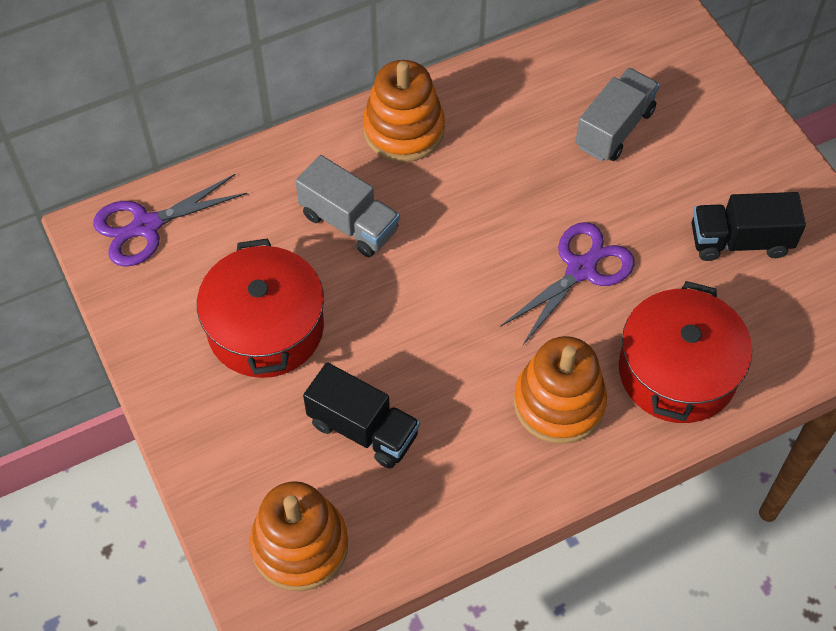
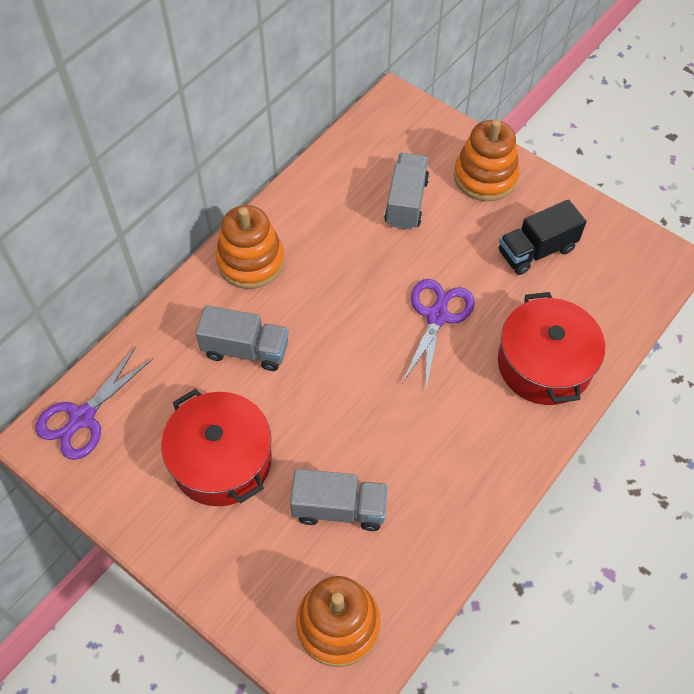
camera: 25 degrees left, 0 degrees up
black truck [303,362,420,469] -> grey truck [290,469,388,531]
orange stacking toy [514,336,607,444] -> orange stacking toy moved to [454,119,520,201]

